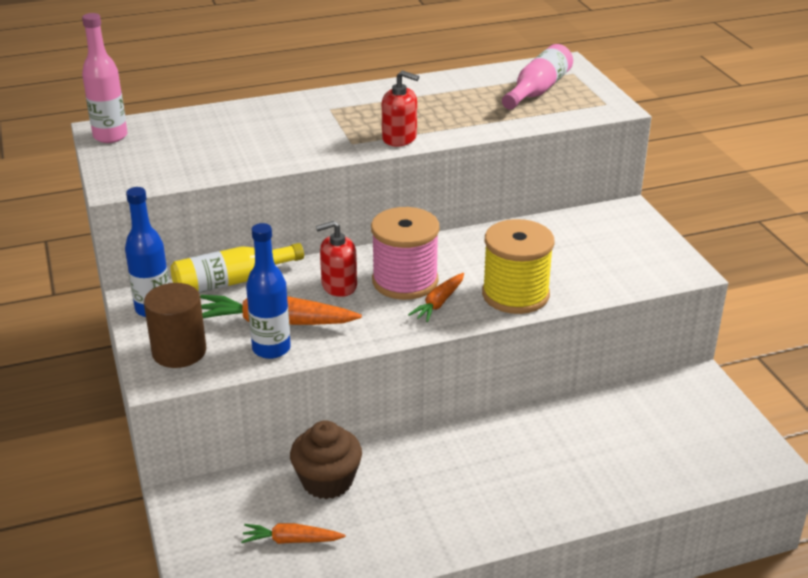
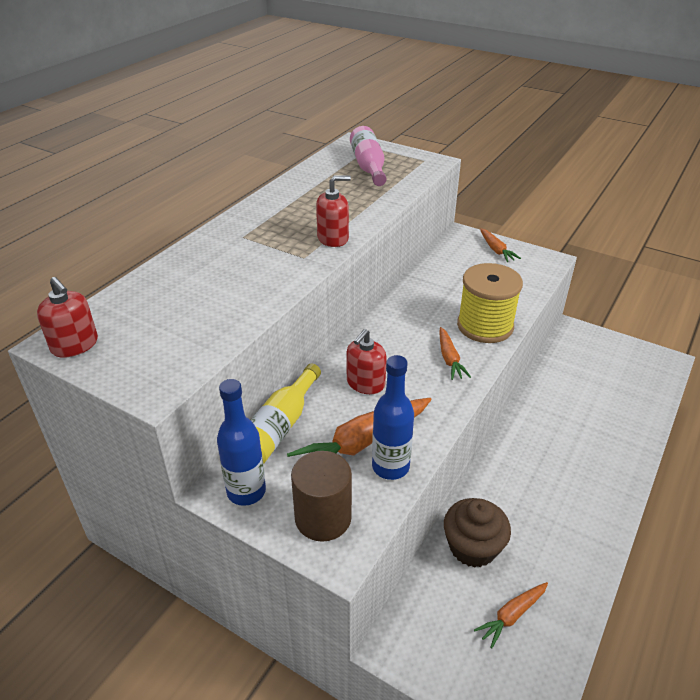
camera: 40 degrees left, 5 degrees up
pink bottle [82,13,128,143] -> red soap dispenser [37,277,98,358]
pink spool [371,207,440,300] -> none
none -> orange carrot [480,228,521,262]

